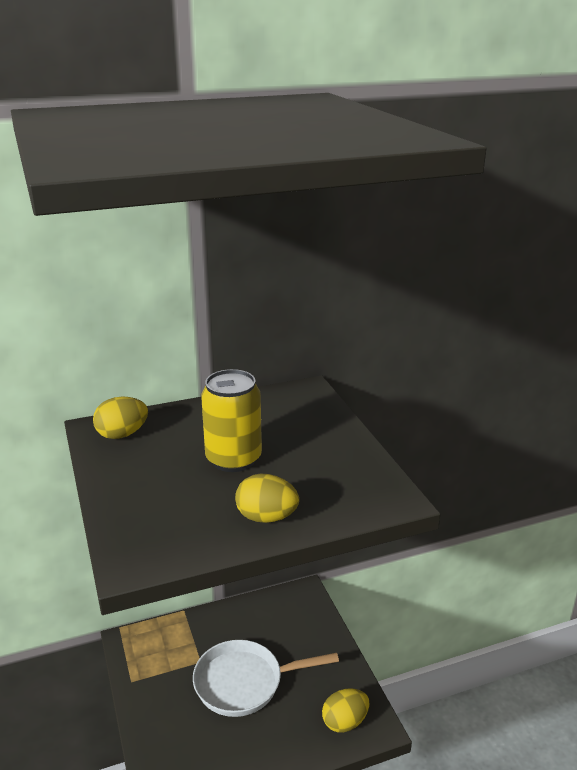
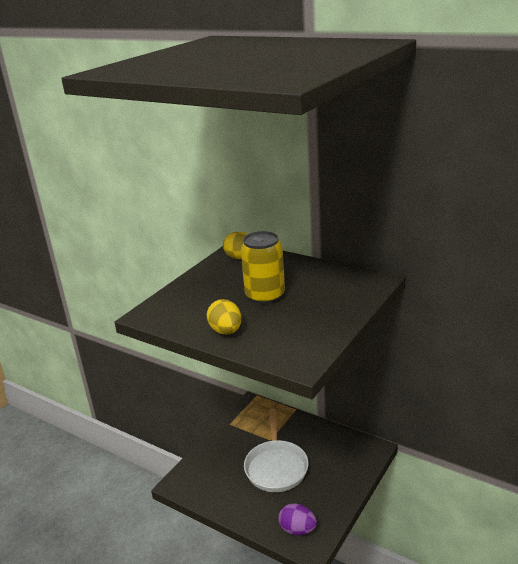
camera: 55 degrees right, 0 degrees up
white pan [193,640,339,717] -> white pan turned 135 degrees counterclockwise [244,409,309,492]
yellow egg [322,688,369,733] -> purple egg [278,503,317,535]

